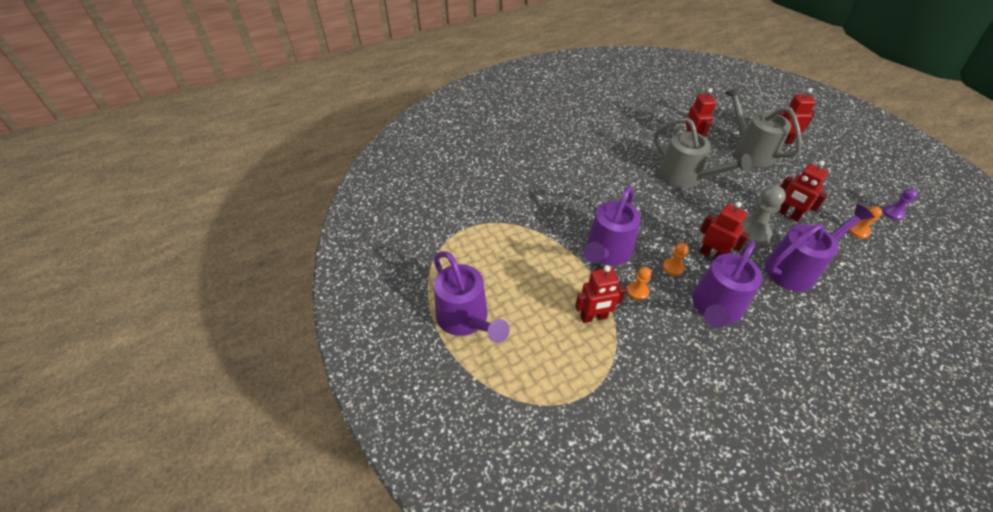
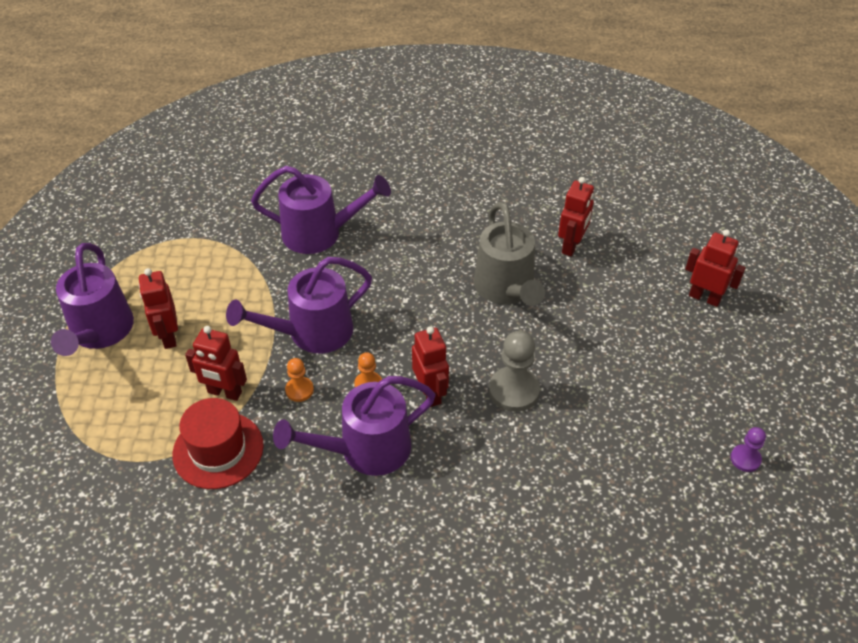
camera: 30 degrees right, 0 degrees up
grey watering can [725,86,802,167] -> none
purple watering can [765,204,874,291] -> purple watering can moved to [251,166,391,254]
red robot [778,160,828,222] -> red robot moved to [139,268,178,349]
orange pawn [849,206,882,239] -> none
none -> red hat [172,398,264,489]

